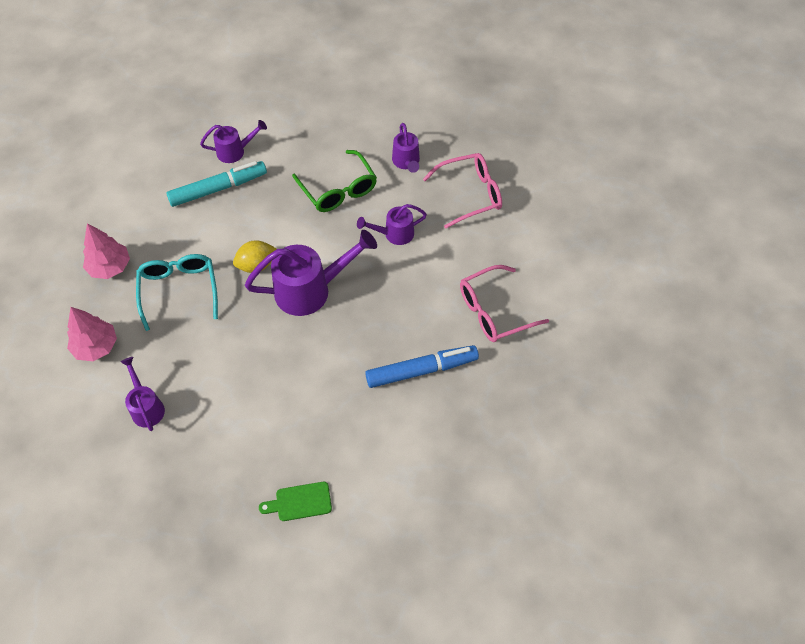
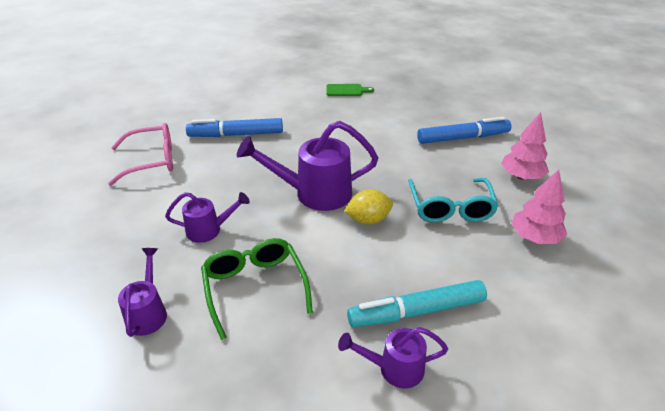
camera: 170 degrees left, 20 degrees down
purple watering can [120,357,165,431] -> blue marker [417,117,511,144]
pink glasses [423,153,502,229] -> none

